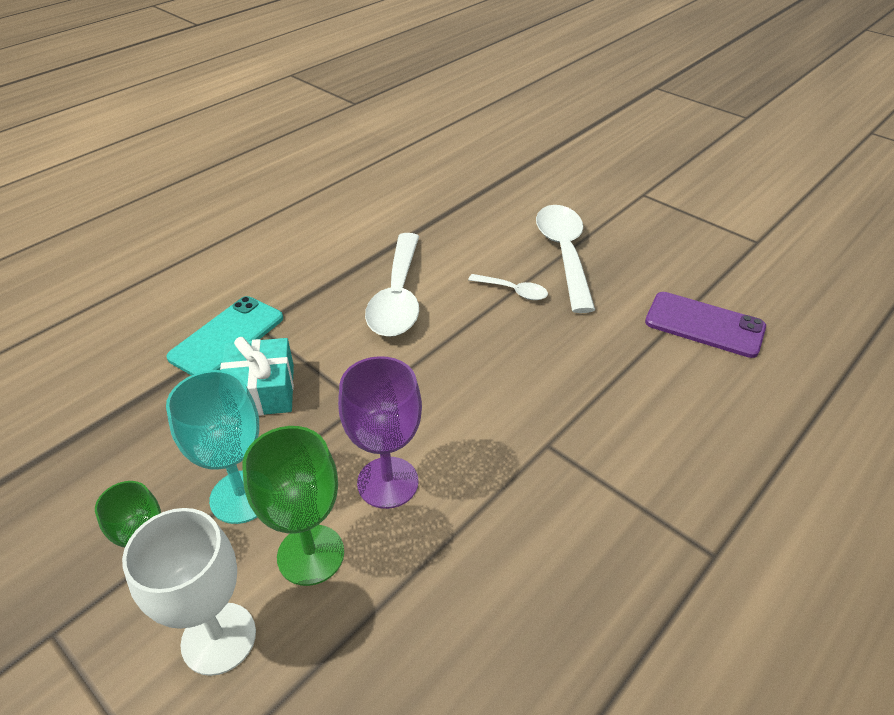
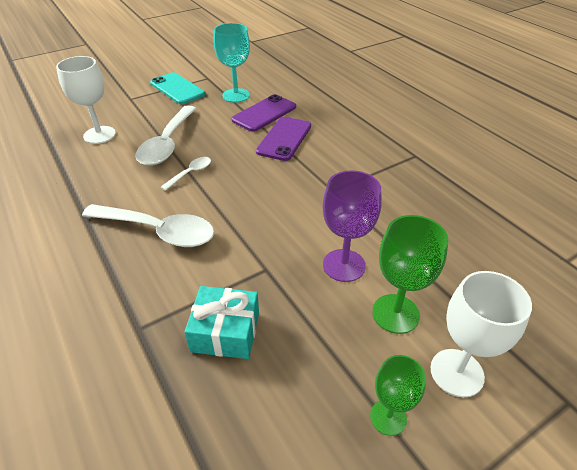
camera: 75 degrees left, 0 degrees up
turquoise phone [166,296,283,375] -> turquoise phone moved to [150,72,206,104]
turquoise goblet [166,370,259,524] -> turquoise goblet moved to [214,23,250,103]
white spoon [536,205,595,313] -> white spoon turned 90 degrees counterclockwise [135,105,197,166]
none -> white goblet [56,56,116,144]
none -> purple phone [256,117,311,161]

